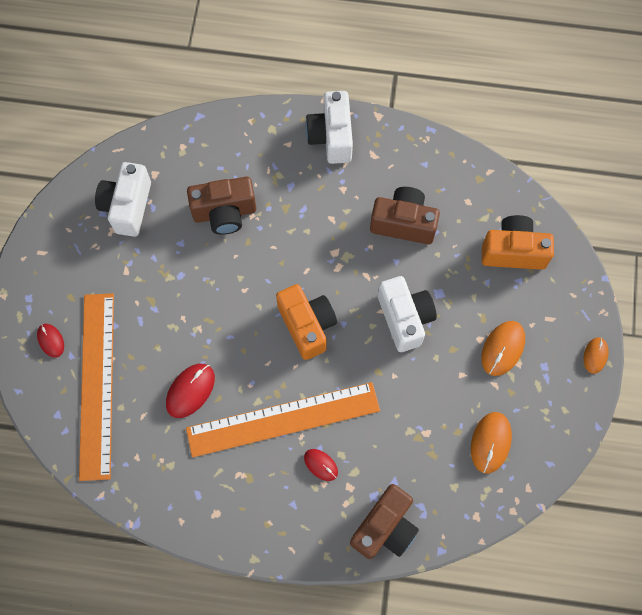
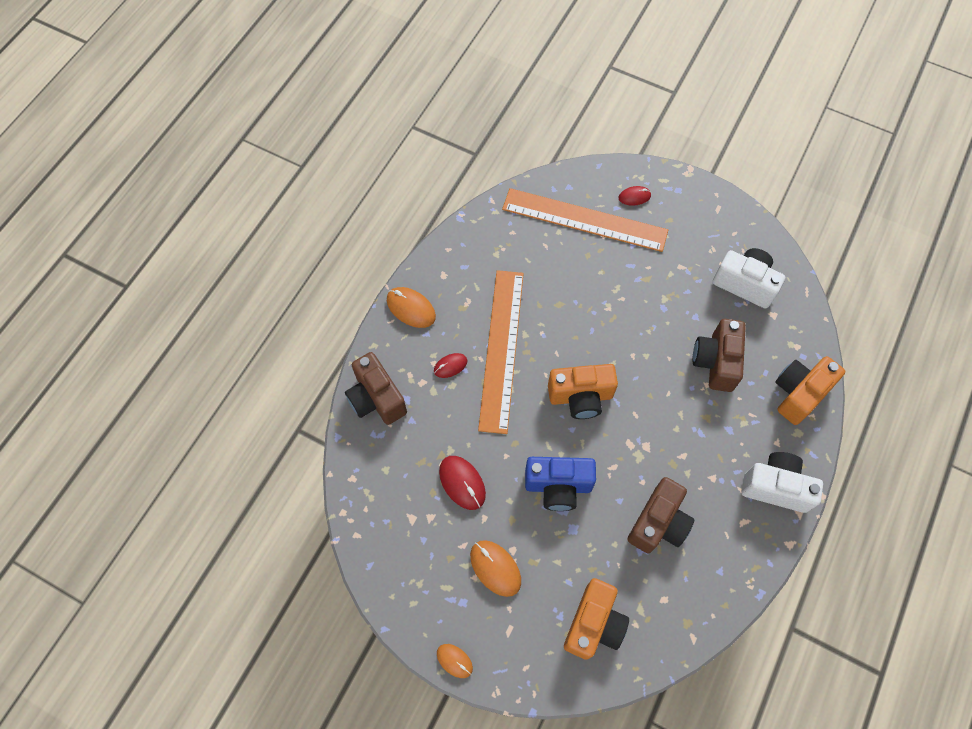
camera: 110 degrees right, 5 degrees down
red mouse [166,364,215,418] -> red mouse moved to [439,456,486,510]
white camera [378,276,437,352] -> blue camera [525,457,596,511]
orange mouse [471,412,512,474] -> orange mouse moved to [387,287,436,328]
none -> orange camera [775,356,845,425]

